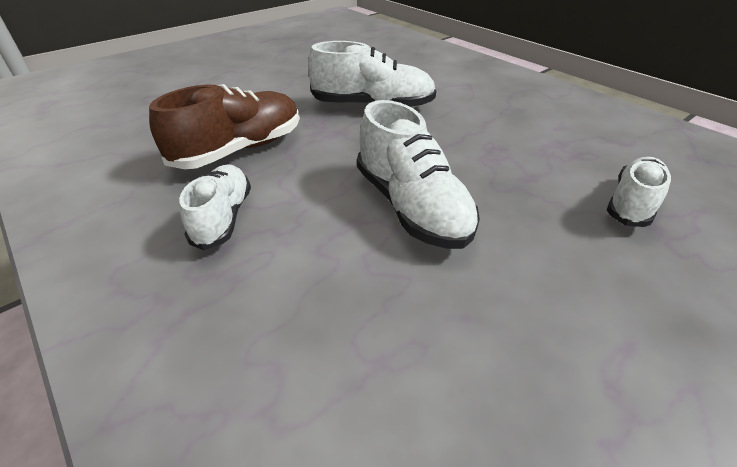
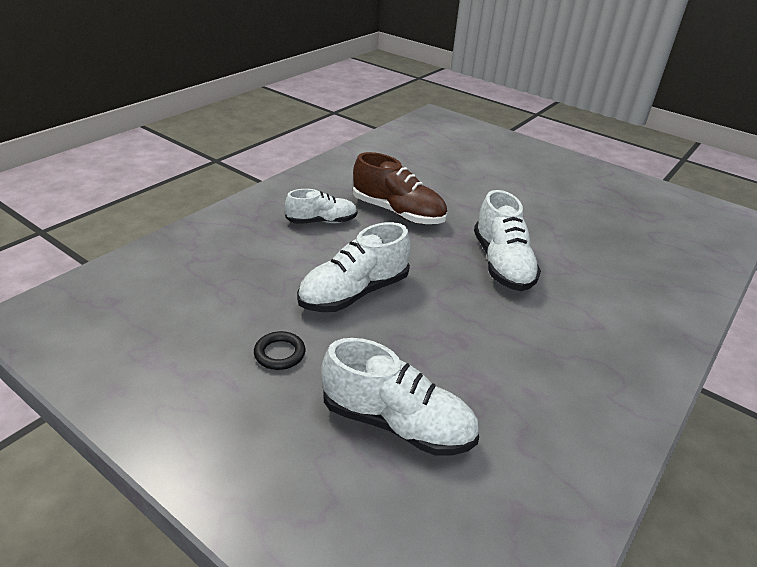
camera: 75 degrees right, 5 degrees down
white shoe [607,157,671,227] -> white shoe [321,338,479,456], size x1.54
none -> black ring [254,331,305,370]

